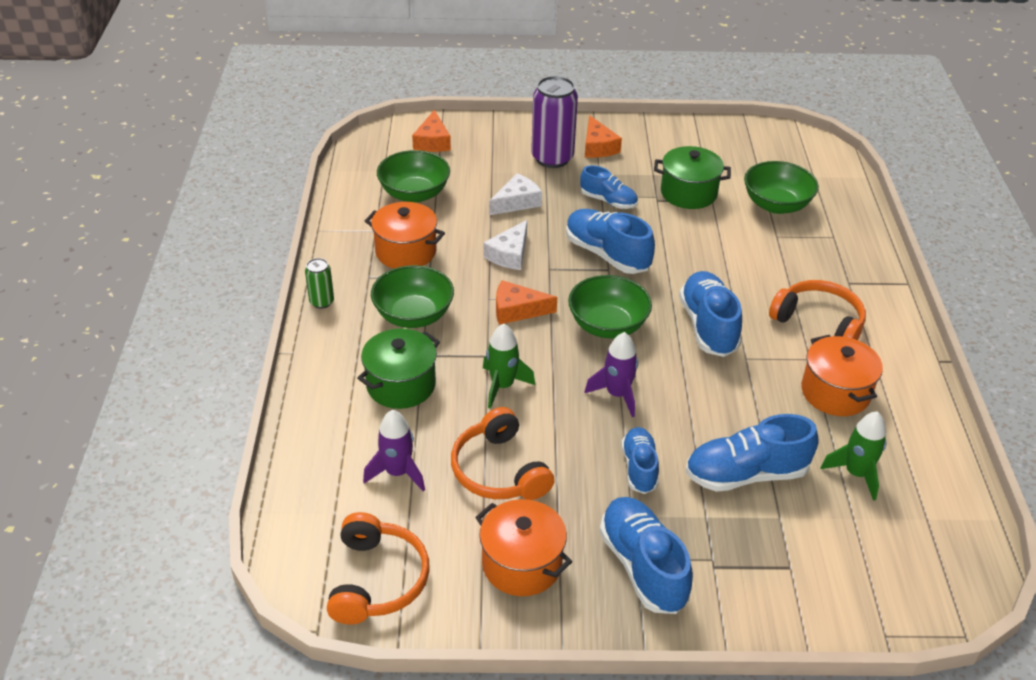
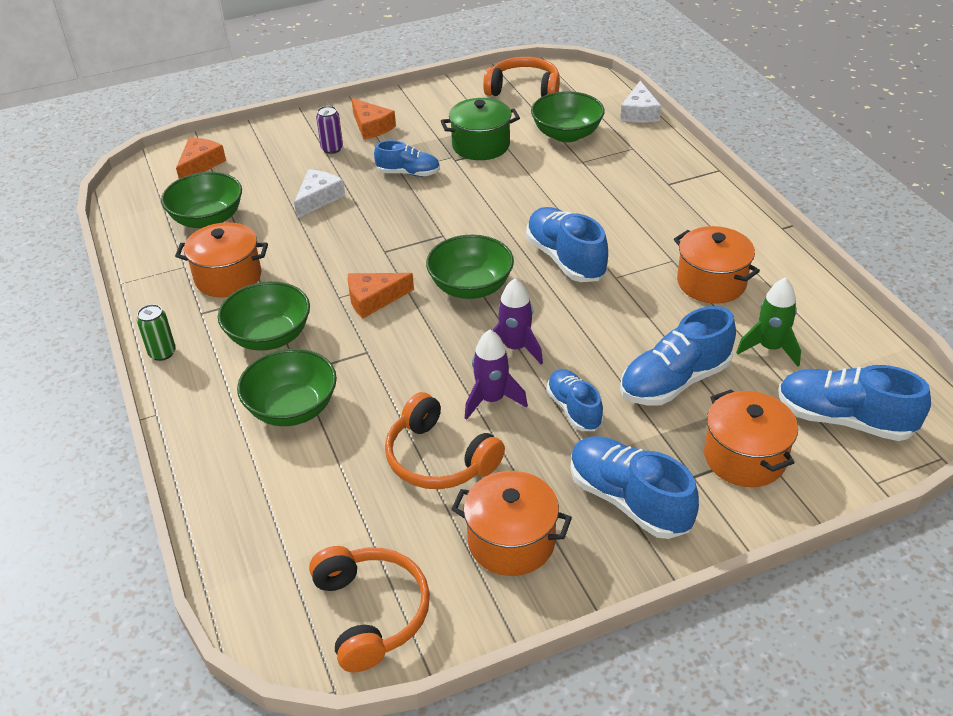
camera: 20 degrees left, 0 degrees up
green pot [357,328,440,409] -> green bowl [237,349,337,426]
purple rocket [363,410,425,491] -> purple rocket moved to [465,330,528,420]
orange cheese [412,110,451,152] -> orange cheese turned 135 degrees counterclockwise [176,138,226,179]
green rocket [483,323,535,409] -> none
white cheese [484,220,527,270] -> white cheese moved to [620,81,661,123]
purple can [531,76,578,168] -> purple can [316,106,343,154], size x0.50
blue shoe [566,209,655,274] -> blue shoe moved to [778,365,931,441]
orange headphones [769,280,866,340] -> orange headphones moved to [483,57,560,97]
none -> orange pot [704,389,798,487]

